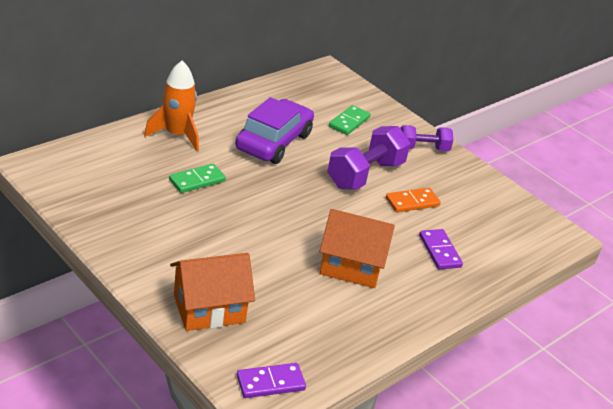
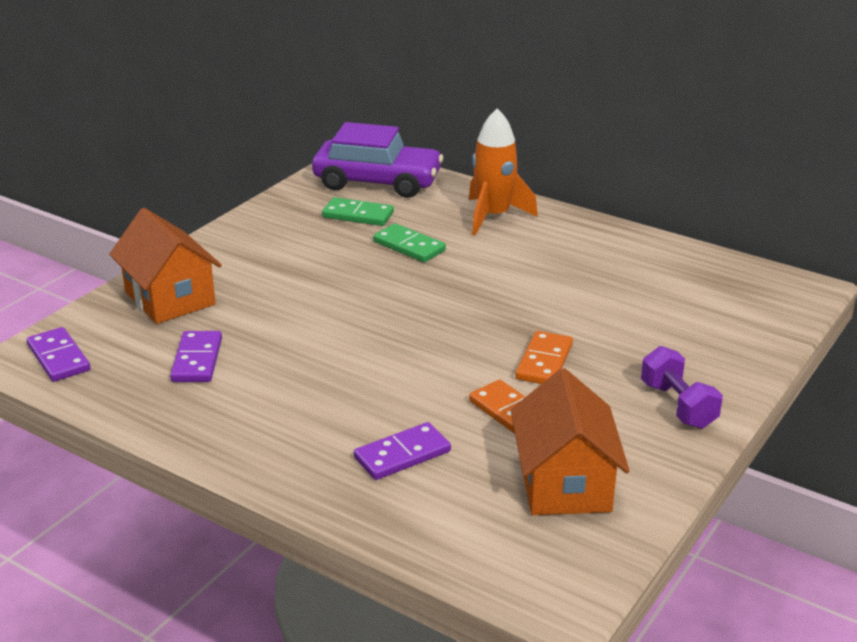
camera: 80 degrees right, 5 degrees down
purple car [235,97,314,164] -> purple car moved to [312,122,443,198]
orange house [320,209,395,288] -> orange house moved to [511,368,630,515]
purple dumbbell [327,126,410,190] -> orange domino [515,331,573,384]
green domino [329,105,371,135] -> green domino moved to [322,197,394,226]
none -> purple domino [170,331,222,382]

